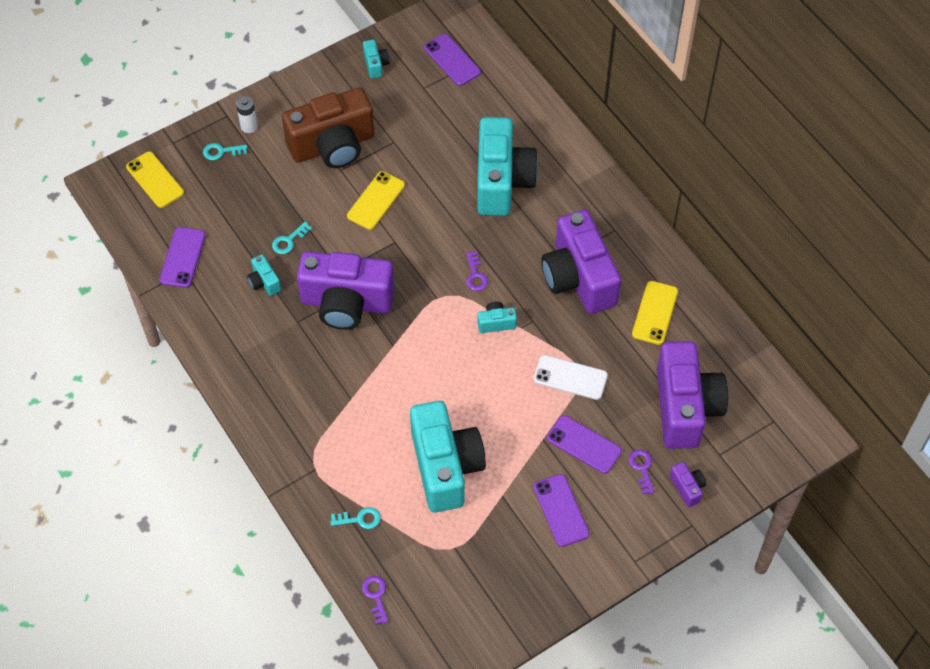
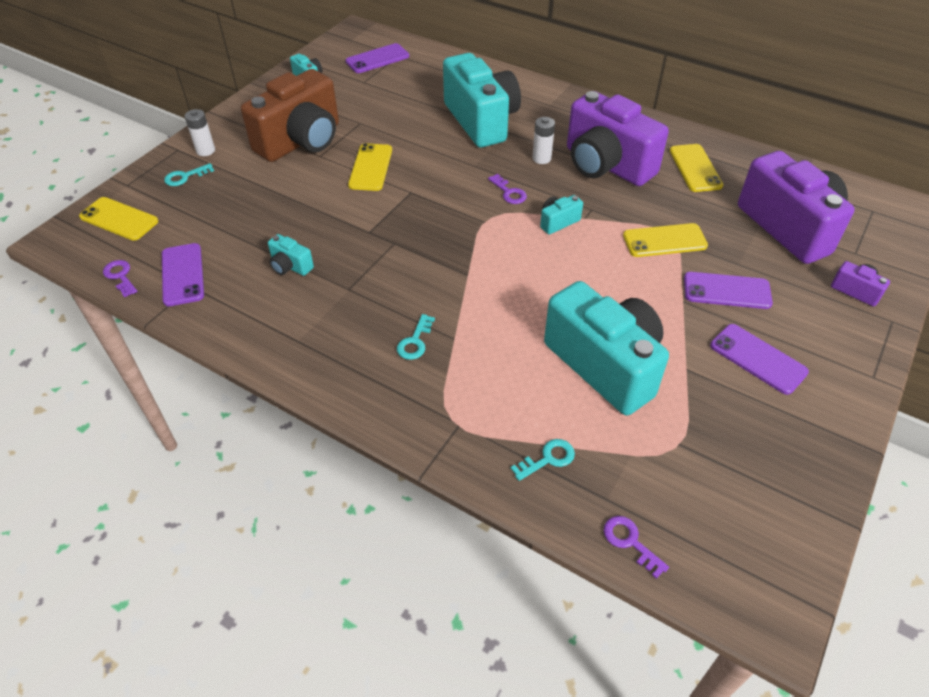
camera: 25 degrees left, 10 degrees down
turquoise key [272,222,312,254] -> turquoise key moved to [397,314,435,360]
purple camera [297,251,395,330] -> none
purple phone [424,34,481,86] -> purple phone turned 60 degrees counterclockwise [346,43,409,73]
white phone [533,355,608,400] -> yellow phone [623,223,708,257]
purple key [629,449,654,494] -> purple key moved to [103,260,138,297]
none -> white battery [532,117,555,164]

